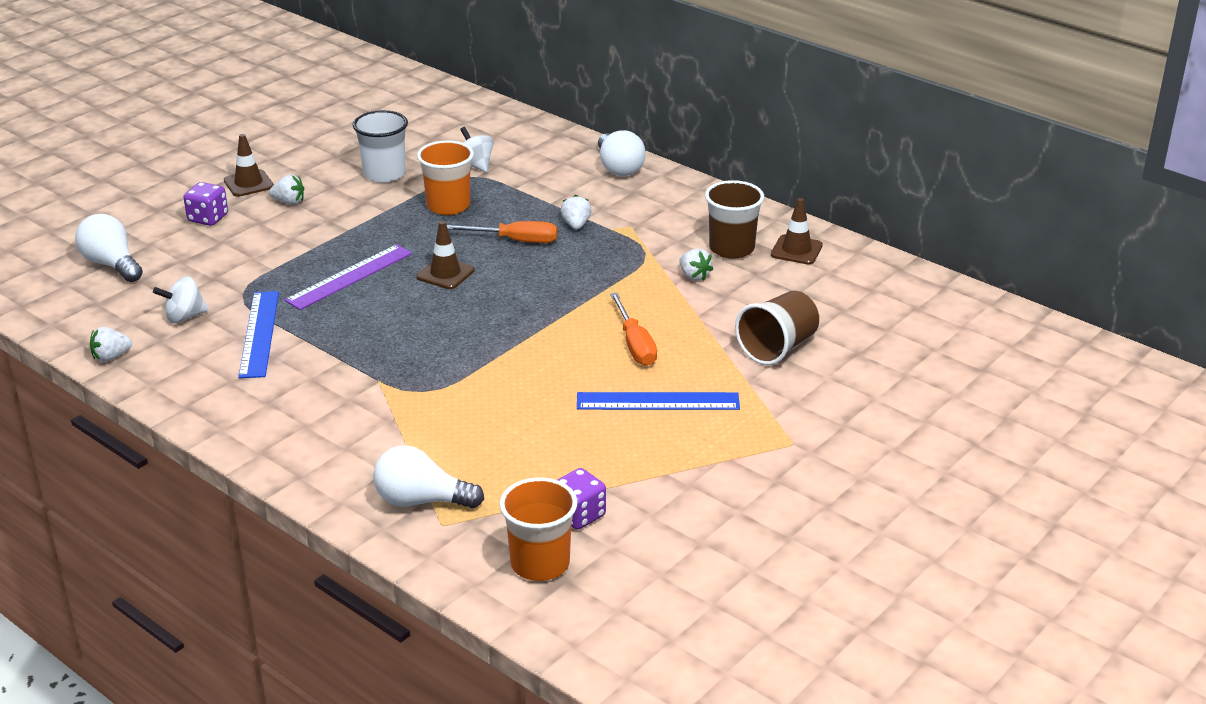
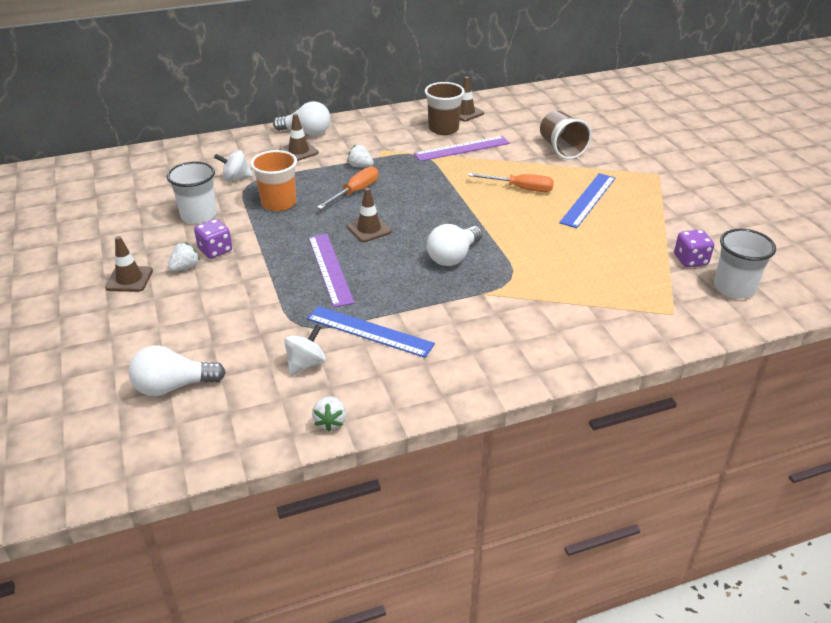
camera: 60 degrees left, 5 degrees up
white spinning top [153,276,209,323] -> white spinning top turned 150 degrees counterclockwise [284,325,326,376]
purple dice [183,182,228,226] -> purple dice moved to [194,219,232,259]
white light bulb [373,445,484,509] -> white light bulb moved to [427,224,483,266]
orange cup [499,477,578,581] -> white cup [714,229,776,299]
white strawberry [679,248,713,281] -> purple ruler [414,136,510,161]
none -> brown traffic cone [279,113,319,161]

